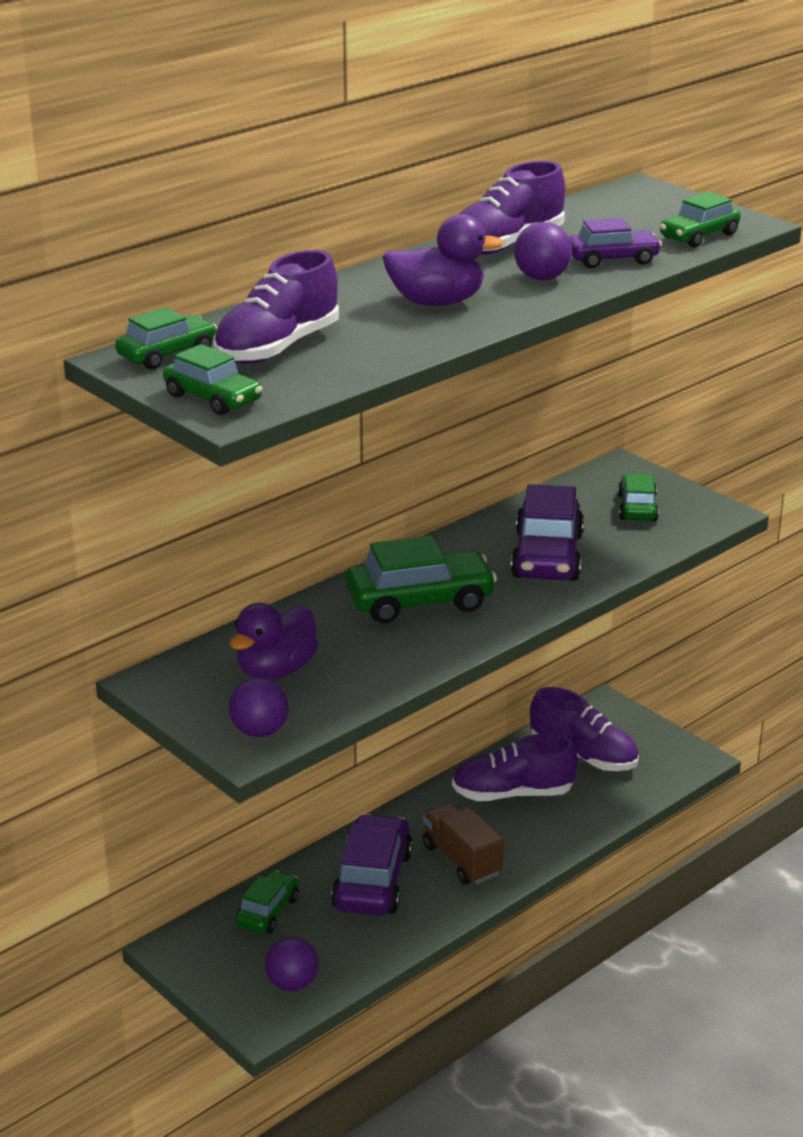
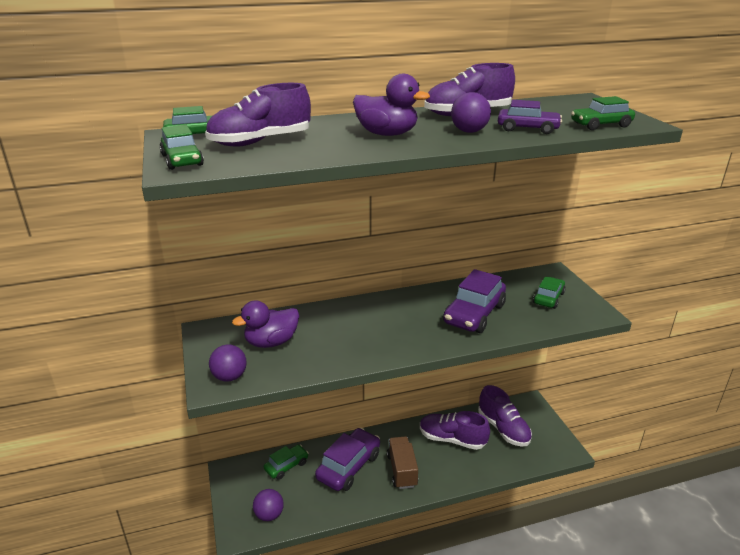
camera: 25 degrees right, 0 degrees up
green car [346,535,497,623] -> none

